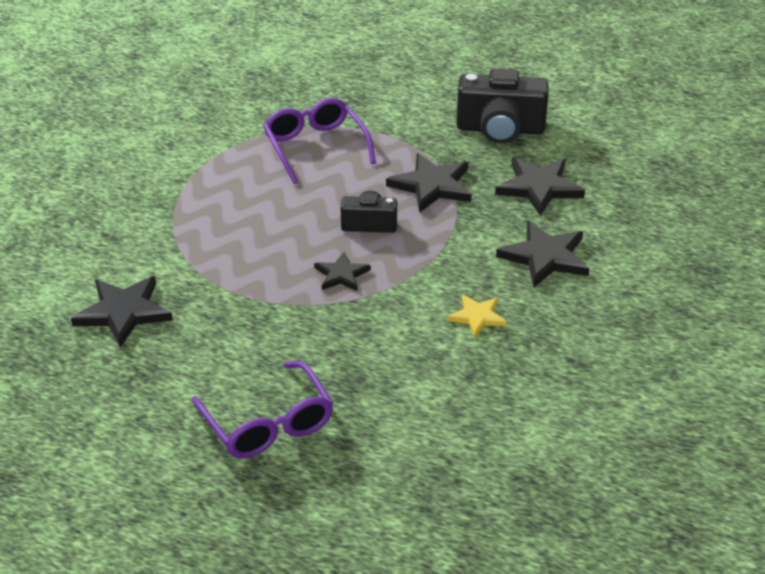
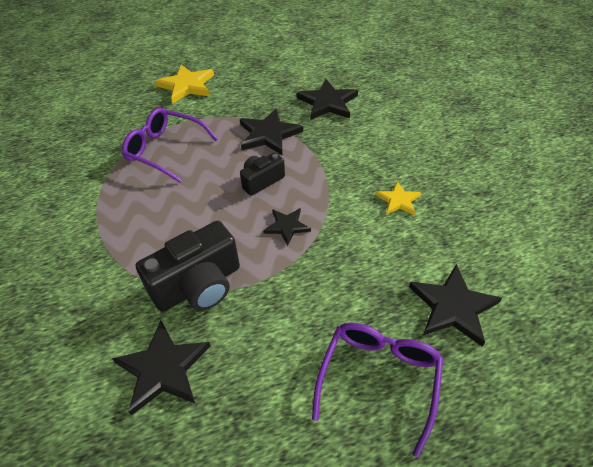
camera: 40 degrees left, 10 degrees up
purple glasses [192,361,333,459] -> purple glasses turned 90 degrees counterclockwise [312,322,443,457]
black camera [456,69,549,143] -> black camera moved to [136,221,240,312]
black star [496,221,590,287] -> black star moved to [409,264,502,347]
none -> yellow star [155,65,214,103]

